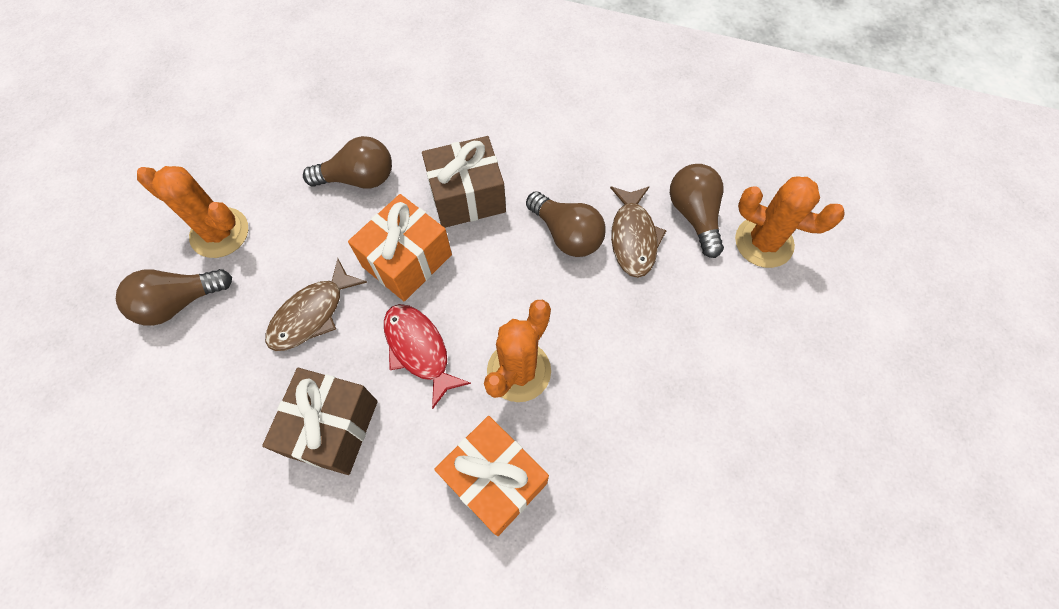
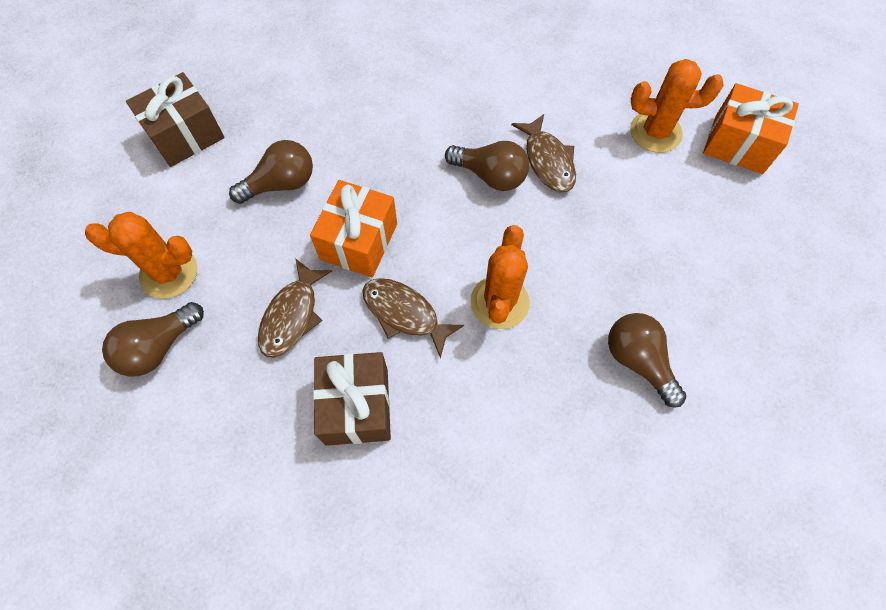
camera: 20 degrees left, 0 degrees up
red fish [384,304,471,409] -> brown fish [362,278,464,358]
brown gift [422,136,506,228] -> brown gift moved to [126,72,224,167]
orange gift [434,416,549,536] -> orange gift moved to [703,83,799,174]
brown light bulb [670,164,724,258] -> brown light bulb moved to [608,313,686,408]

